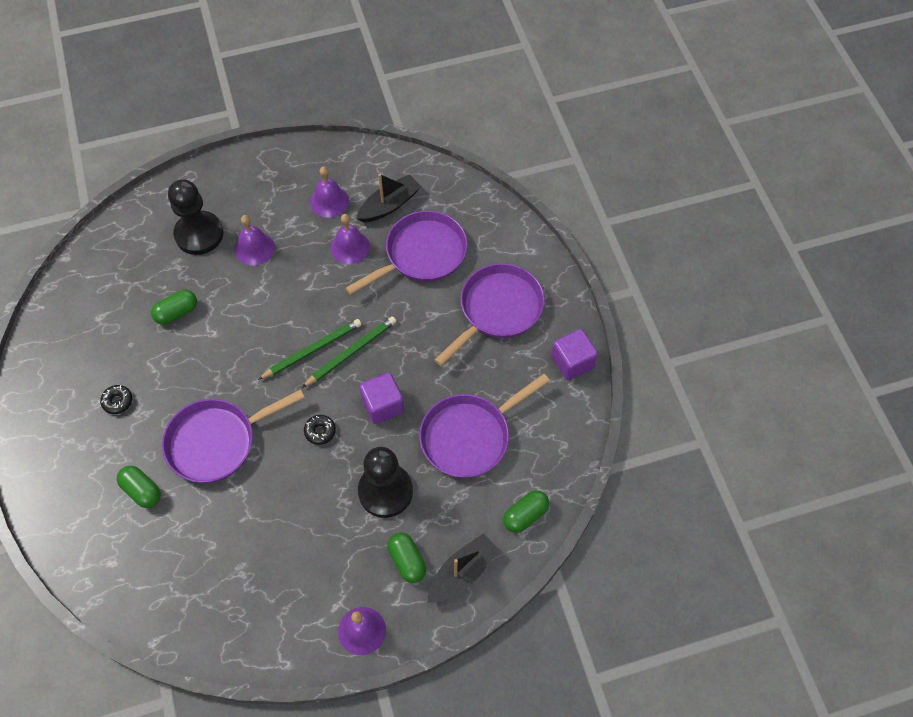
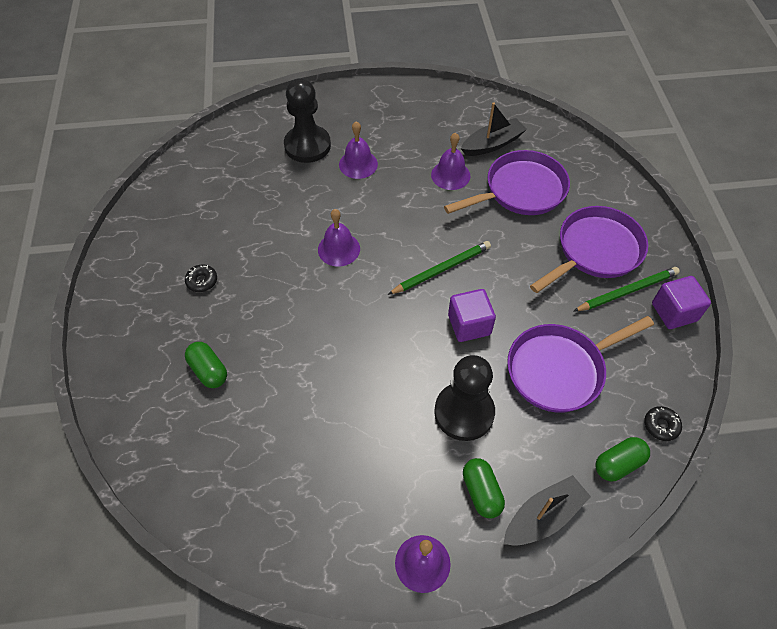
camera: 10 degrees right, 5 degrees down
green capsule [151,289,197,325] -> none
purple pan [162,389,305,483] -> none
green pencil [258,319,362,380] -> green pencil moved to [574,267,680,311]
black donut [304,415,336,445] -> black donut moved to [644,406,682,441]
purple bell [310,167,349,218] -> purple bell moved to [318,209,360,267]

